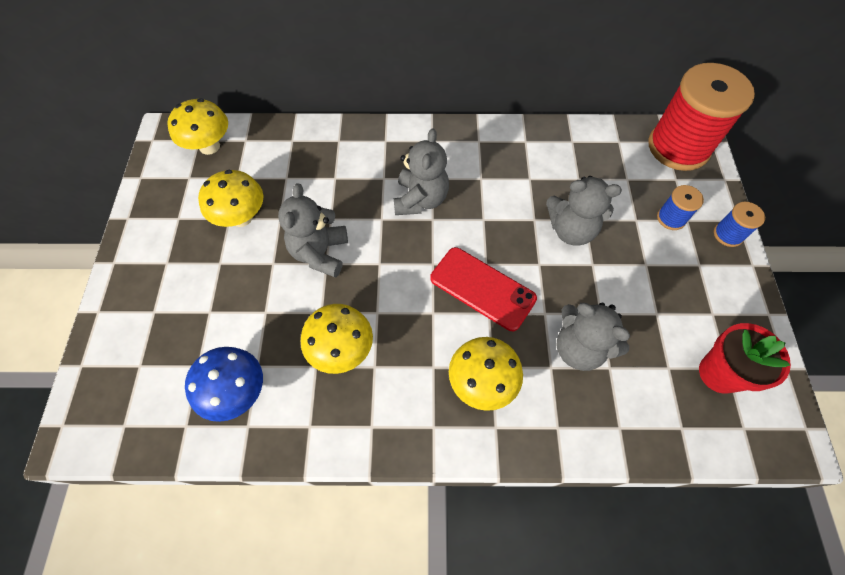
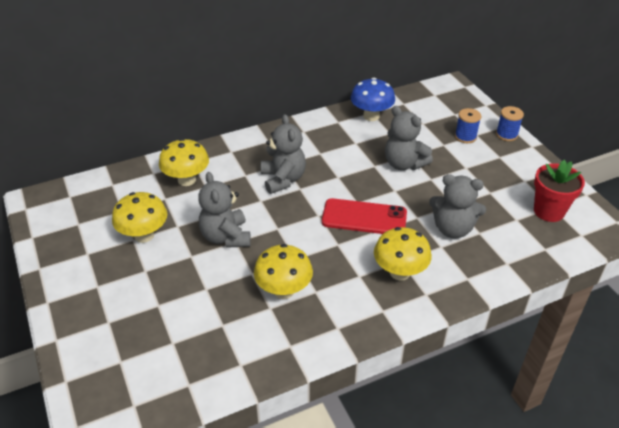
camera: 25 degrees left, 20 degrees down
yellow mushroom [167,98,228,155] -> yellow mushroom moved to [159,138,209,186]
blue mushroom [185,347,263,422] -> blue mushroom moved to [351,78,395,121]
grey teddy bear [546,176,622,246] -> grey teddy bear turned 60 degrees clockwise [385,106,433,170]
red spool [649,63,755,171] -> none

